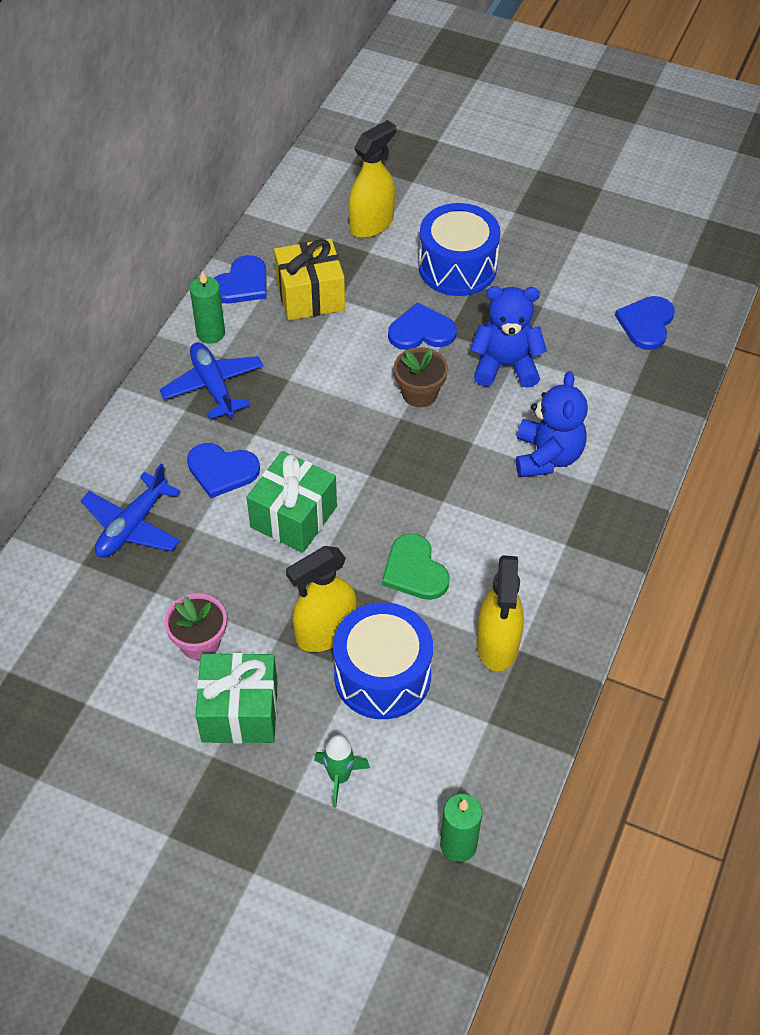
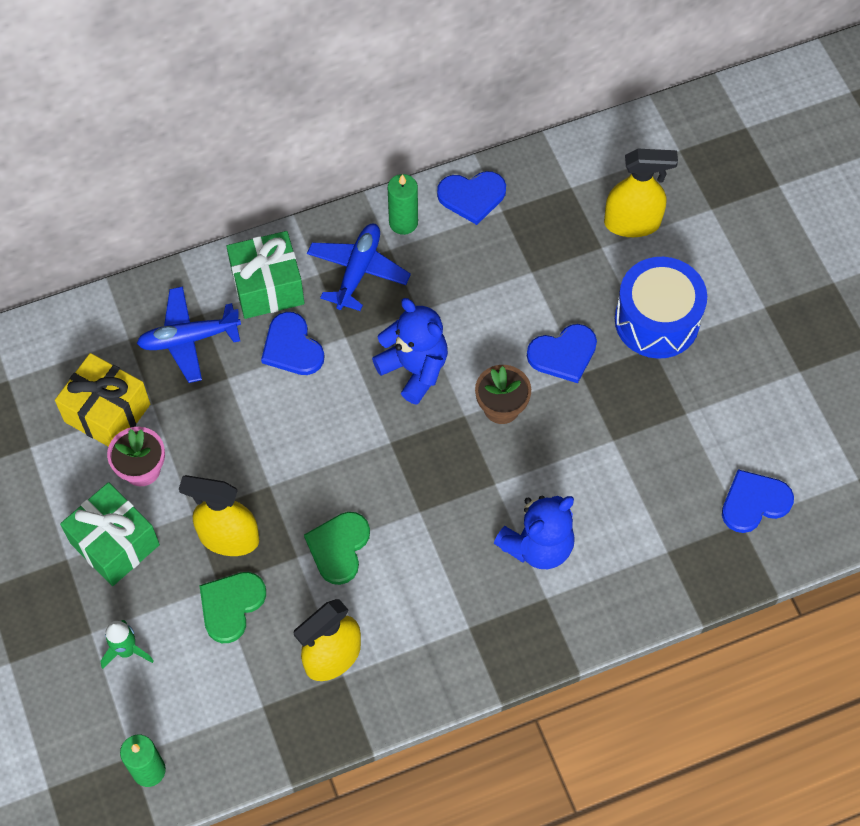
camera: 45 degrees right, 10 degrees up
green gift [247,451,337,553] -> green gift moved to [226,231,305,319]
yellow gift [274,239,345,321] -> yellow gift moved to [55,353,150,447]
blue drum [333,602,433,719] -> green heart [199,572,266,643]
blue heart [388,302,457,350] -> blue heart turned 120 degrees clockwise [527,324,597,383]
blue teddy bear [470,286,547,388] -> blue teddy bear moved to [372,298,448,405]

